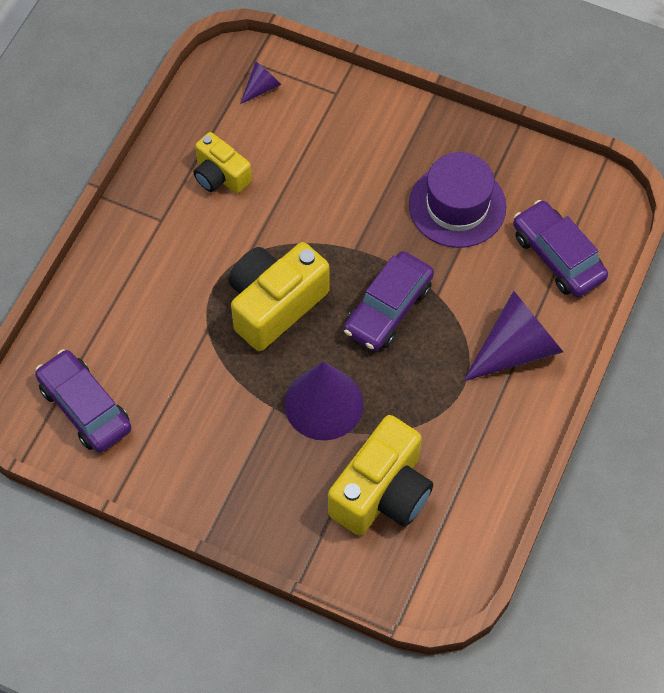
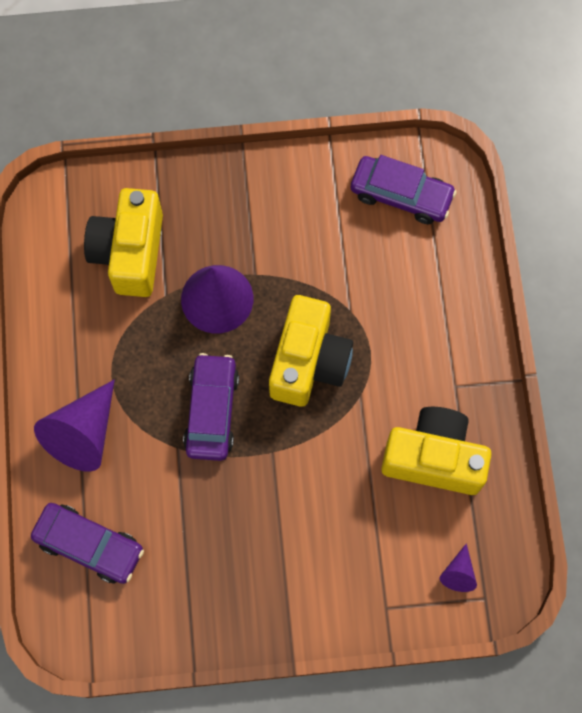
camera: 150 degrees right, 10 degrees up
yellow camera [194,132,252,193] -> yellow camera [381,407,492,495], size x1.67
purple hat [409,152,506,248] -> none

